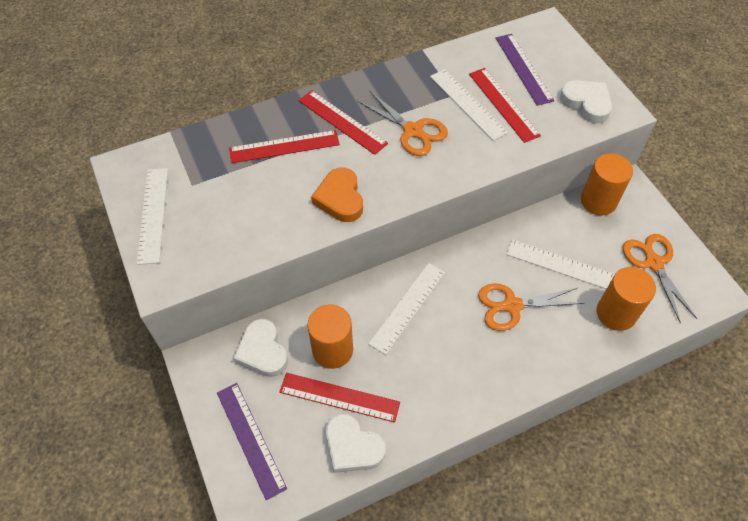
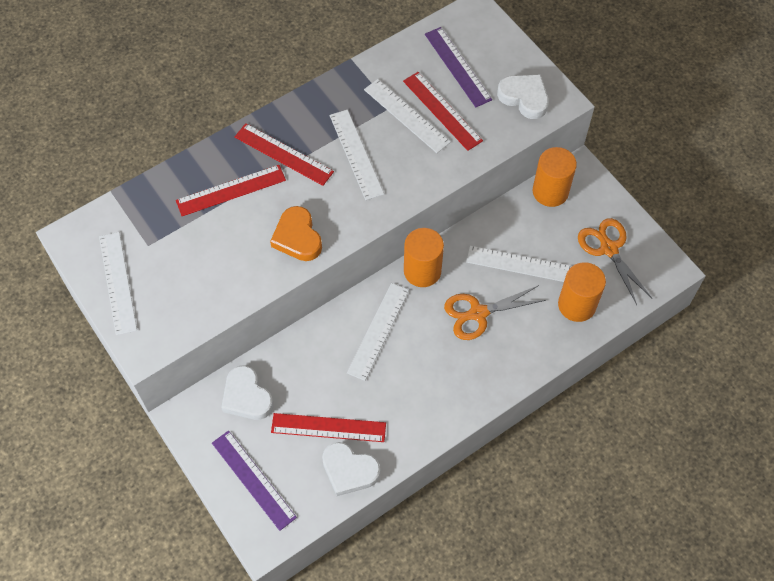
camera: 10 degrees left, 5 degrees up
orange cylinder [307,304,353,369] -> orange cylinder moved to [404,228,444,287]
orange scissors [358,91,448,156] -> white ruler [330,110,384,200]

